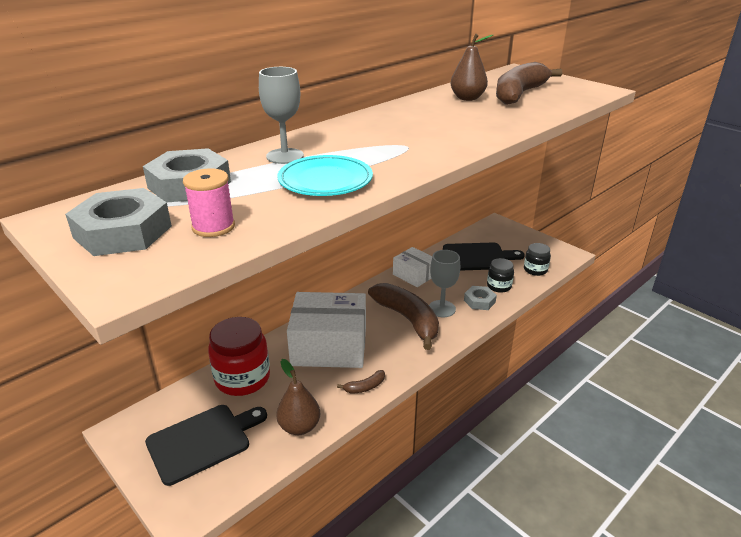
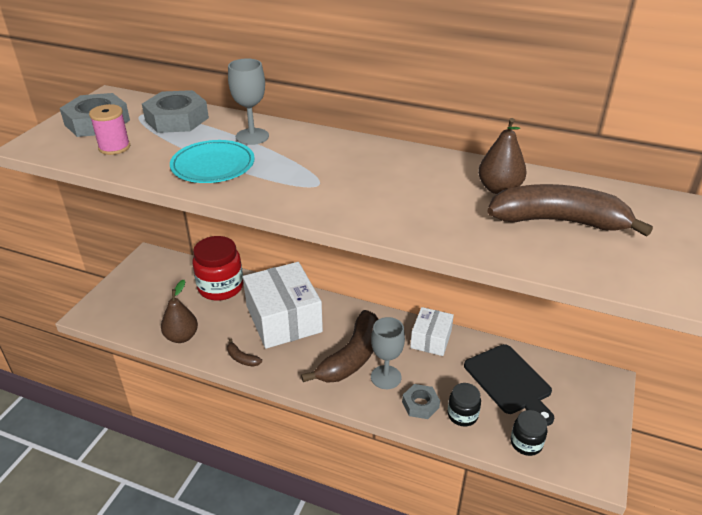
camera: 65 degrees right, 5 degrees up
black cutting board [145,405,267,486] -> none

